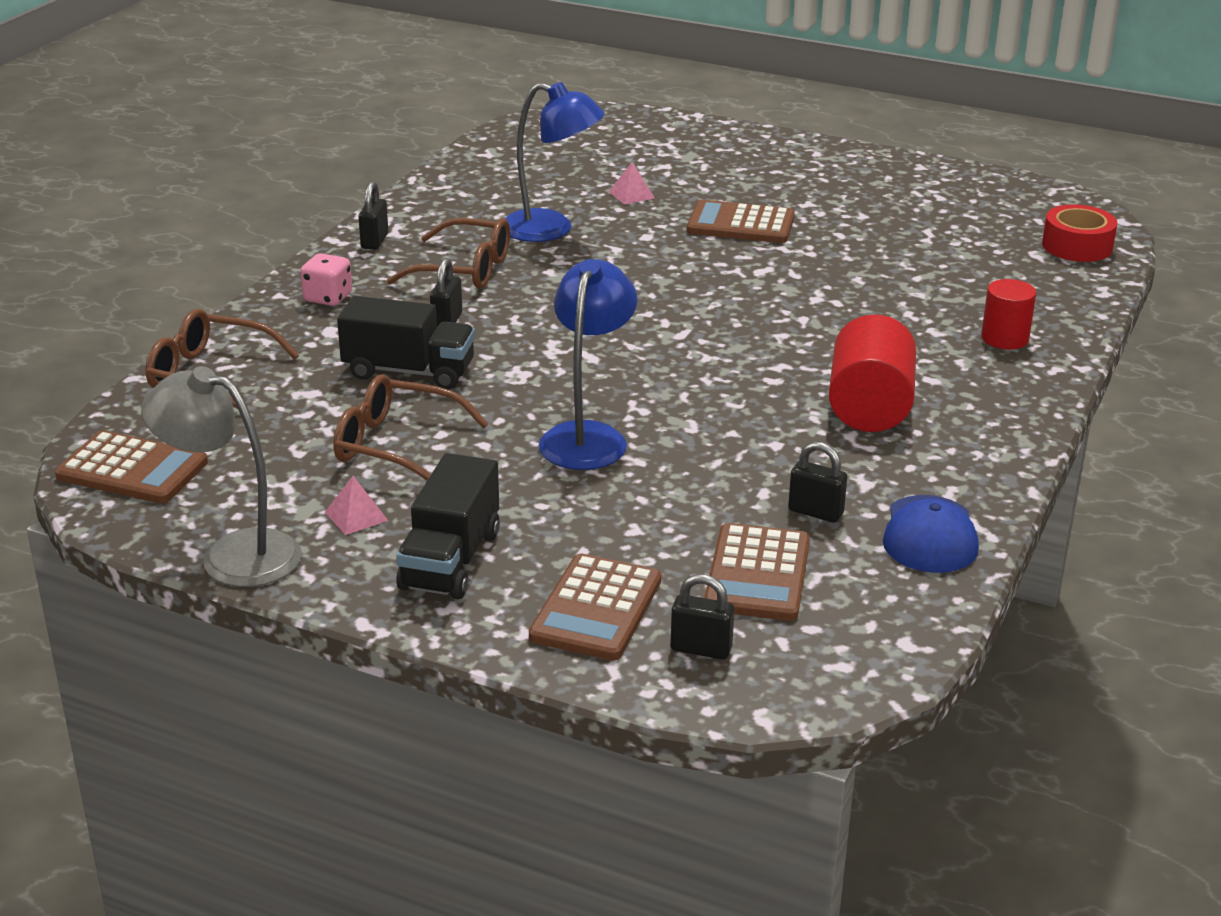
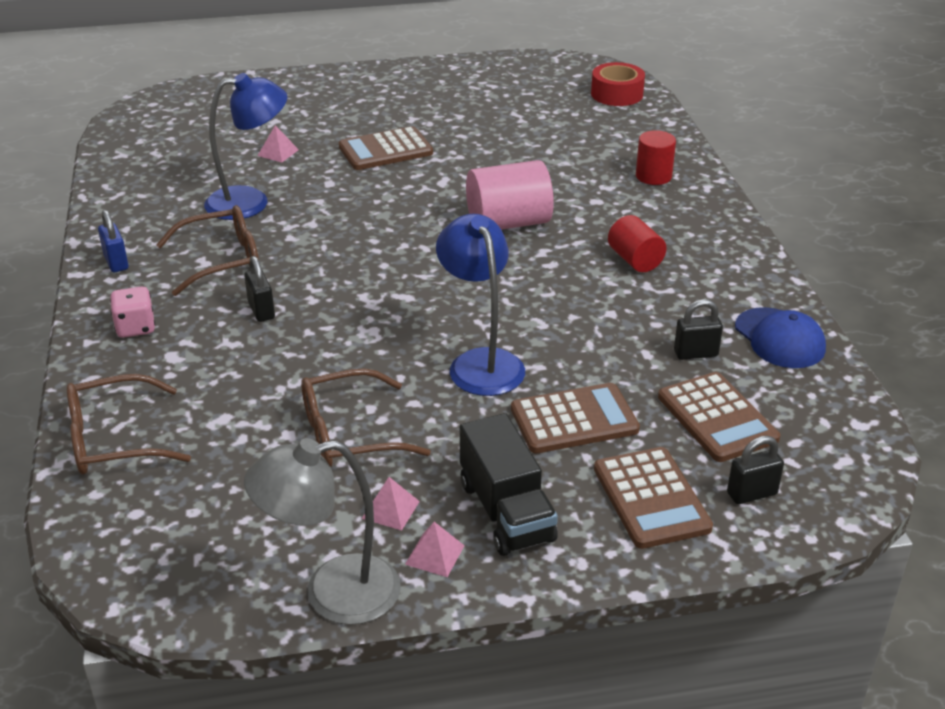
camera: 35 degrees left, 5 degrees up
brown calculator [55,430,208,503] -> brown calculator moved to [511,383,640,453]
black truck [337,296,475,389] -> none
black padlock [358,181,388,250] -> blue padlock [98,210,128,272]
red cylinder [829,314,916,432] -> red cylinder [608,215,667,272], size x0.62
none -> pink pyramid [405,522,465,577]
none -> pink cylinder [466,160,554,230]

